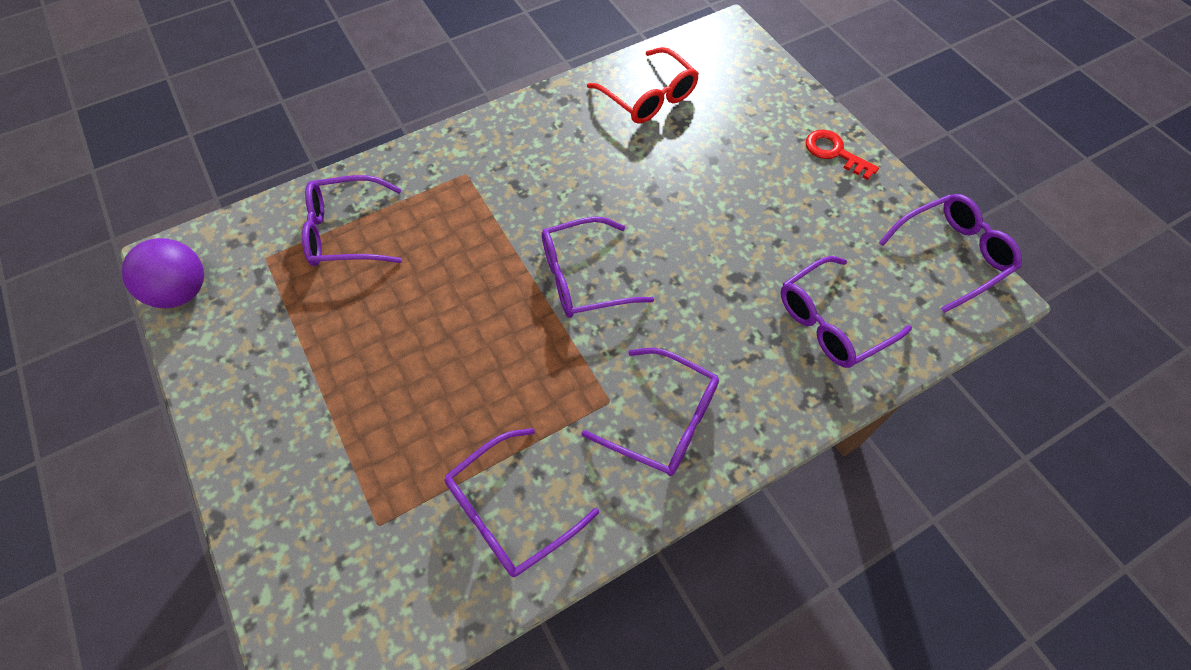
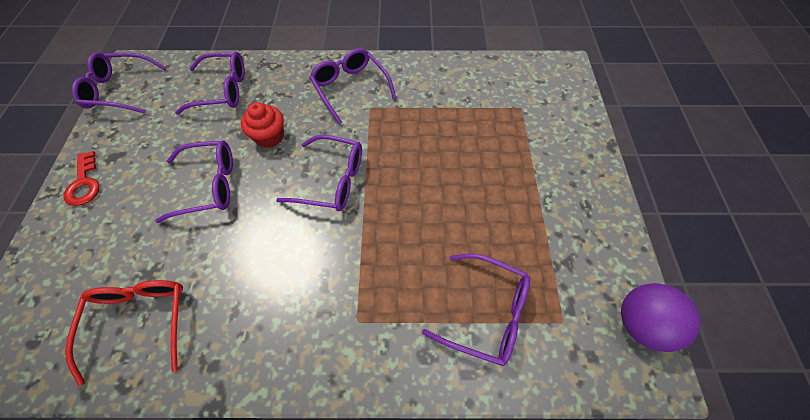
camera: 150 degrees left, 0 degrees up
purple glasses [445,428,599,577] -> purple glasses moved to [155,140,233,223]
none -> red cupcake [241,102,284,148]

